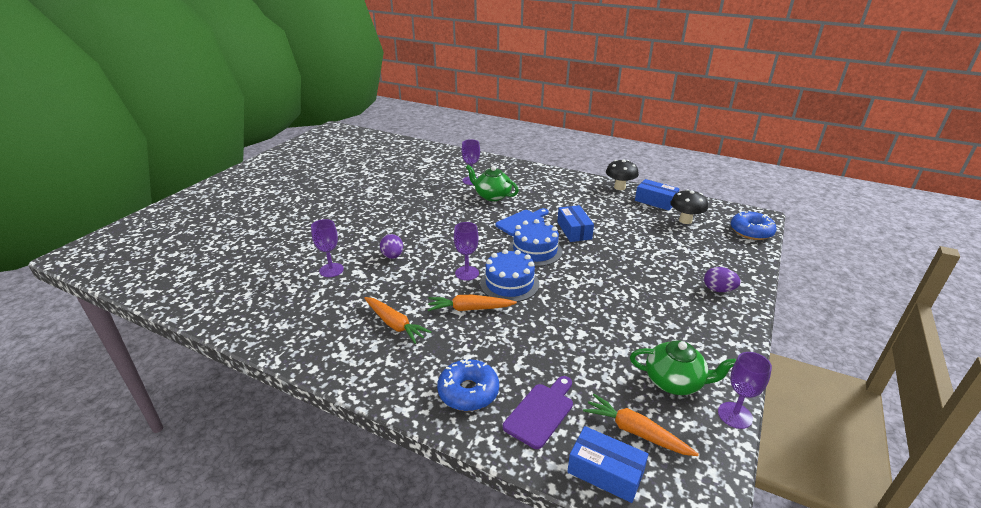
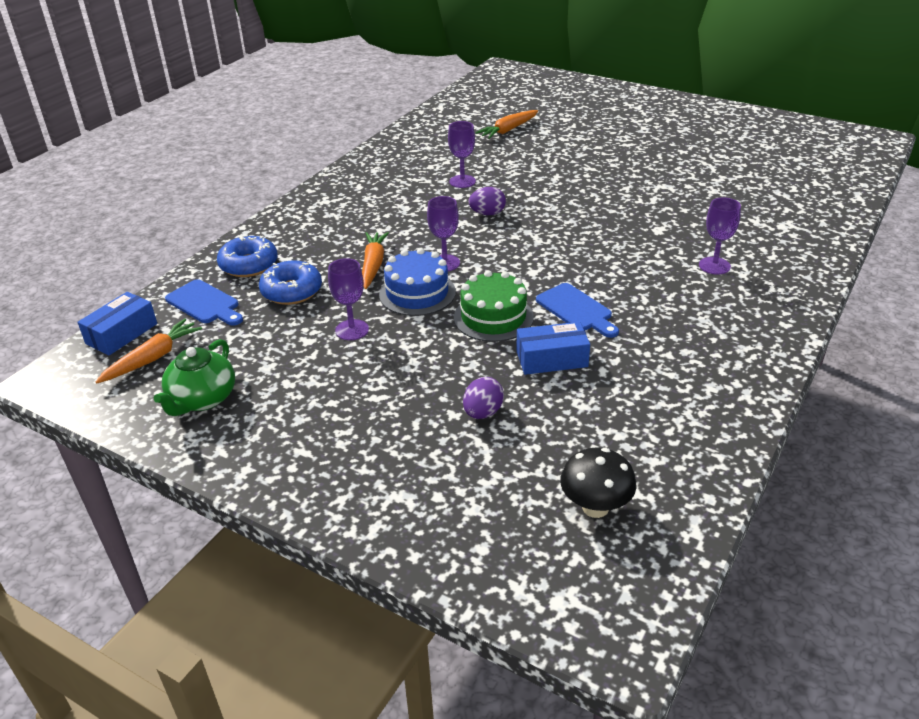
camera: 95 degrees right, 5 degrees up
orange carrot [364,297,432,344] -> orange carrot moved to [475,110,538,139]
green teapot [466,165,519,201] -> none
purple cutting board [503,376,573,449] -> blue cutting board [165,279,243,326]
blue cake [508,219,562,267] -> green cake [454,270,534,342]
black mushroom [606,159,639,190] -> none
blue box [635,179,680,211] -> none
purple egg [704,267,741,292] -> purple egg moved to [463,377,504,419]
purple goblet [718,352,772,429] -> purple goblet moved to [328,258,369,340]
blue donut [731,212,777,240] -> blue donut moved to [259,261,322,305]

